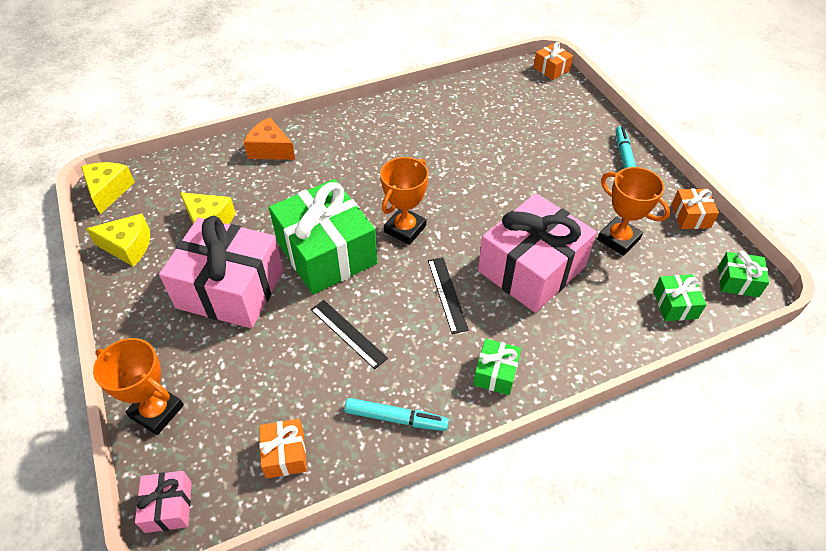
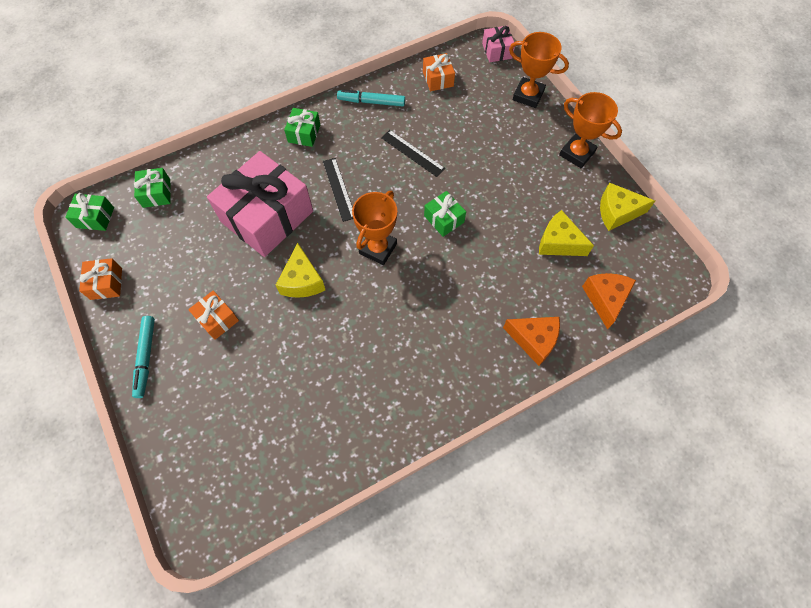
camera: 175 degrees right, 15 degrees up
yellow cheese [81,162,135,214] -> yellow cheese moved to [276,243,325,298]
pink gift [159,215,284,328] -> none
green gift [269,179,378,294] -> green gift [424,191,466,237], size x0.44
orange gift [534,42,573,80] -> orange gift moved to [188,290,239,340]
orange trophy [597,167,670,256] -> orange trophy moved to [559,92,622,168]
none -> orange cheese [582,273,636,330]

